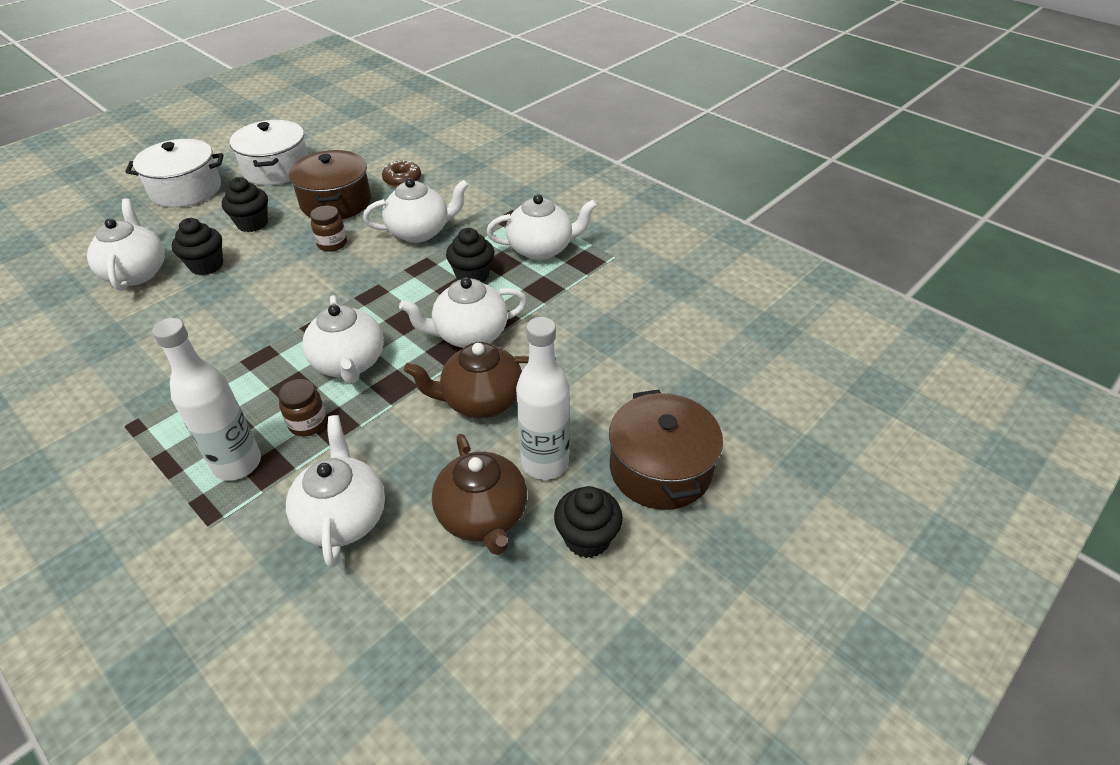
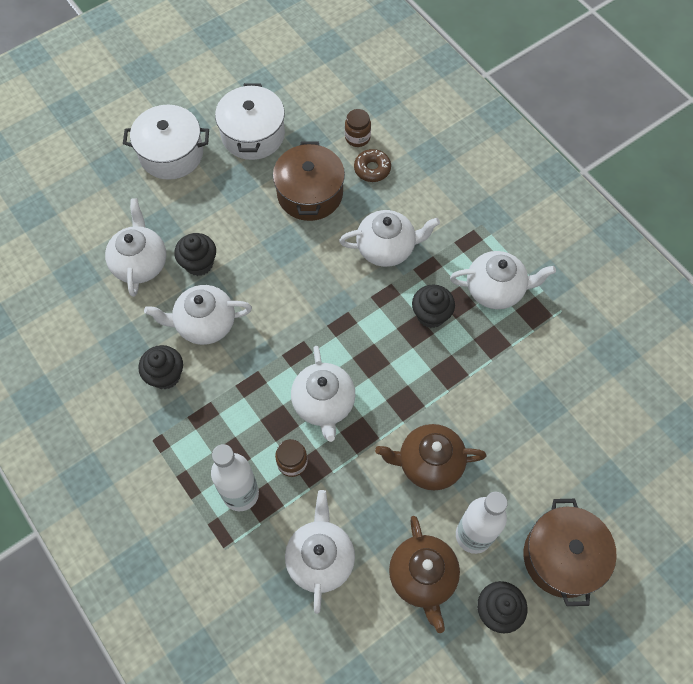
camera: 10 degrees right, 20 degrees up
black cupcake [222,177,268,232] -> black cupcake moved to [139,345,183,389]
brown jar [310,206,347,252] -> brown jar moved to [345,109,371,147]
white teapot [399,277,527,348] -> white teapot moved to [144,285,252,345]

